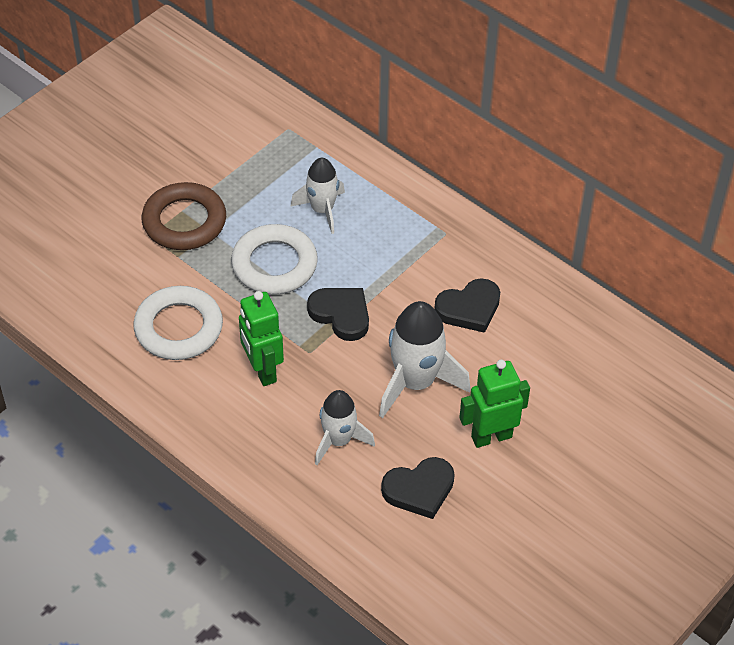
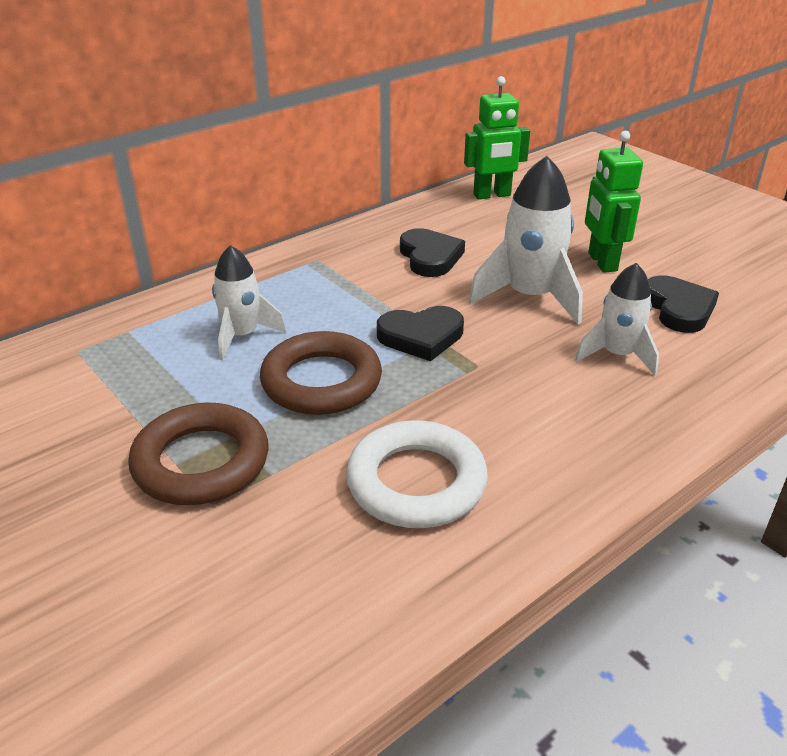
camera: 80 degrees left, 15 degrees down
white ring [231,224,318,295] -> brown ring [260,331,382,415]
green robot [239,291,284,386] -> green robot moved to [464,76,530,199]
black heart [307,288,369,341] -> black heart turned 150 degrees counterclockwise [377,306,464,361]

